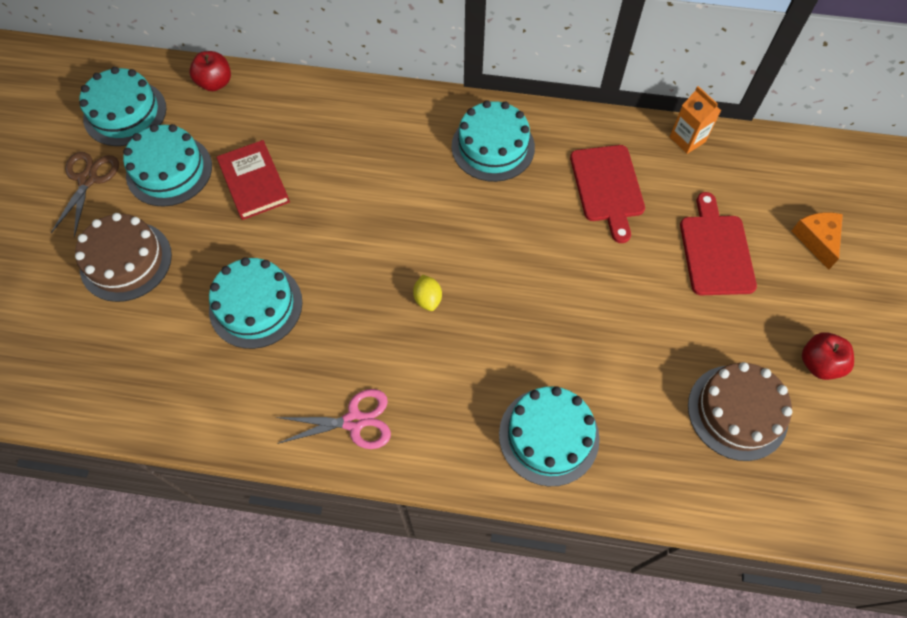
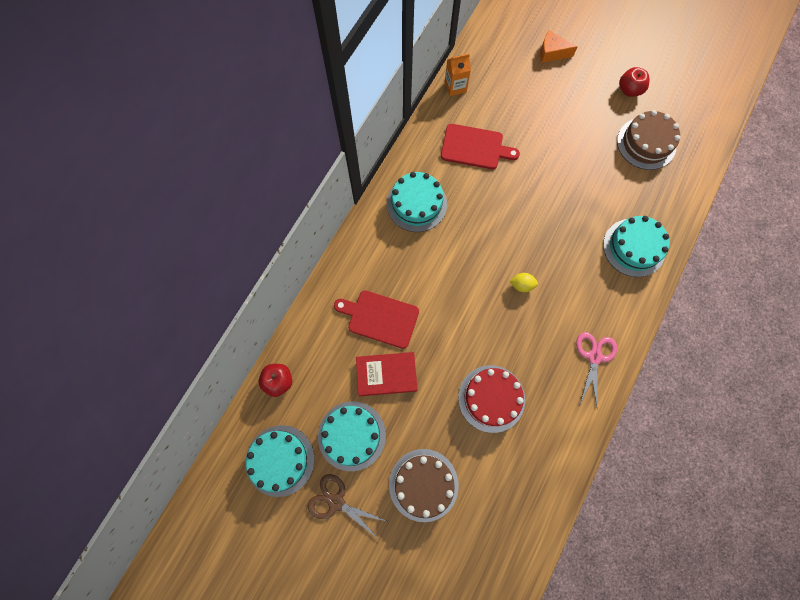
camera: 70 degrees left, 10 degrees up
turquoise cake [209,257,302,349] -> red cake [458,365,525,433]
red cutting board [680,192,757,295] -> red cutting board moved to [334,290,419,349]

